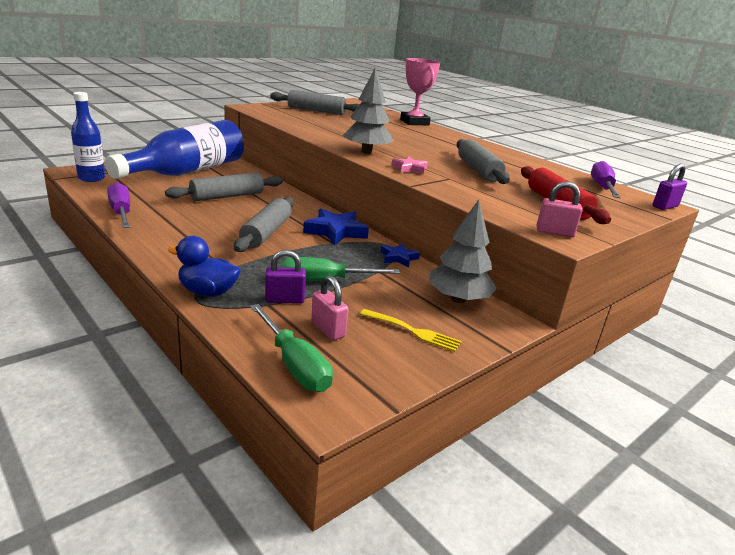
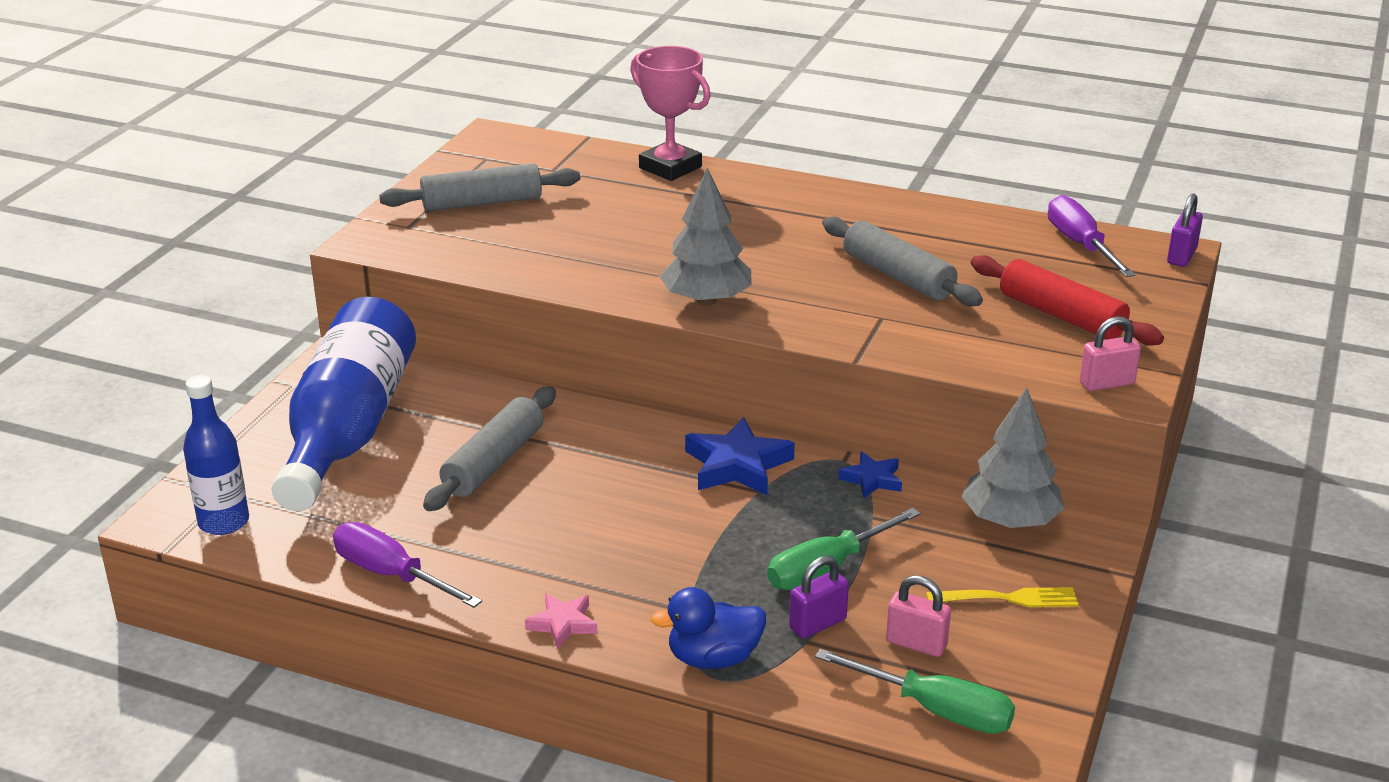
camera: 25 degrees left, 5 degrees up
grey rolling pin [234,197,294,252] -> none
pink star [392,157,428,174] -> pink star moved to [525,593,597,649]

